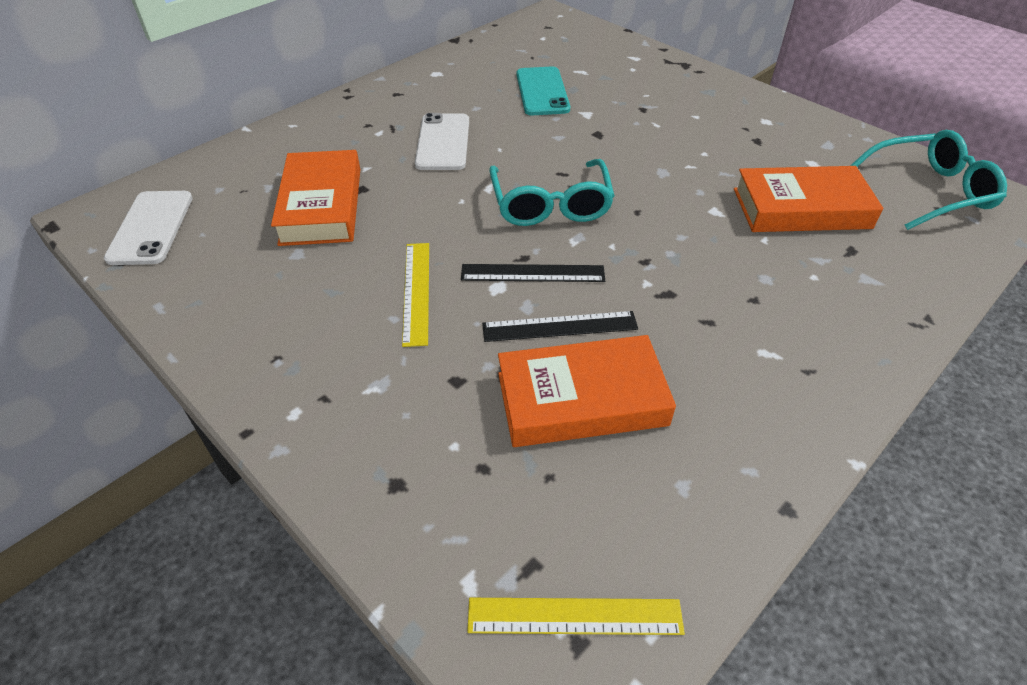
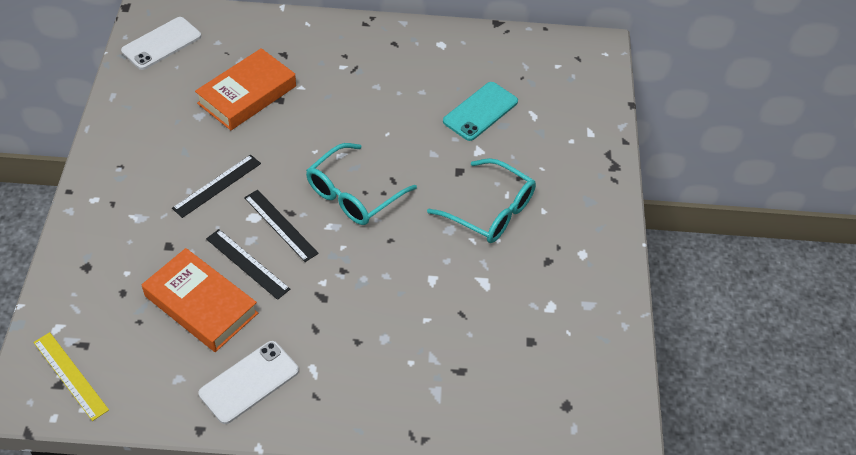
camera: 45 degrees right, 5 degrees up
yellow ruler [402,243,429,347] -> black ruler [172,155,261,218]
white phone [415,113,469,170] -> white phone moved to [199,341,299,424]
orange book [734,166,883,232] -> none
turquoise glasses [850,130,1007,230] -> turquoise glasses moved to [427,158,536,243]

